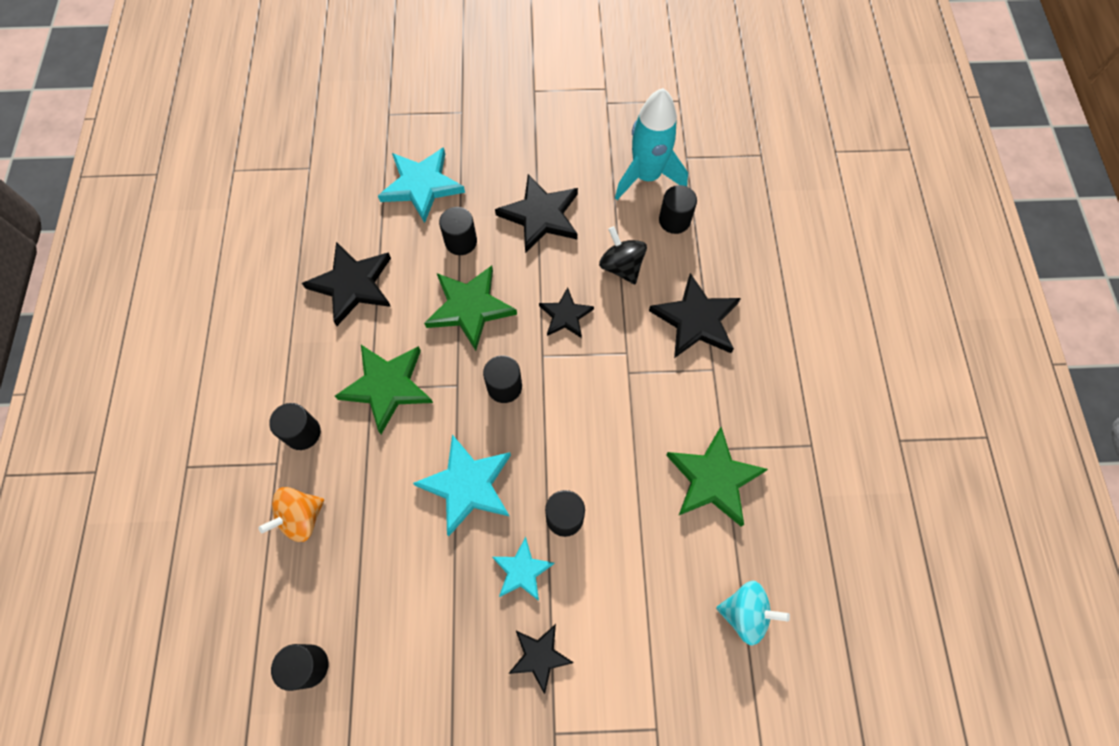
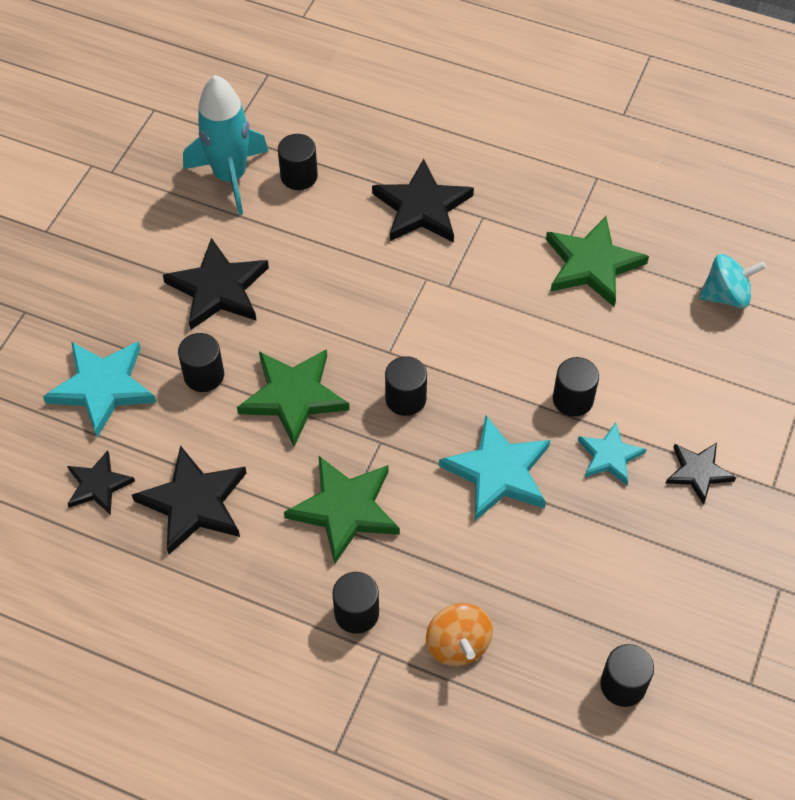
camera: 65 degrees left, 10 degrees down
black star [539,287,594,338] -> black star moved to [67,450,135,515]
black spinning top [599,226,647,284] -> none
turquoise spinning top [716,581,790,645] -> turquoise spinning top turned 45 degrees clockwise [698,254,766,308]

